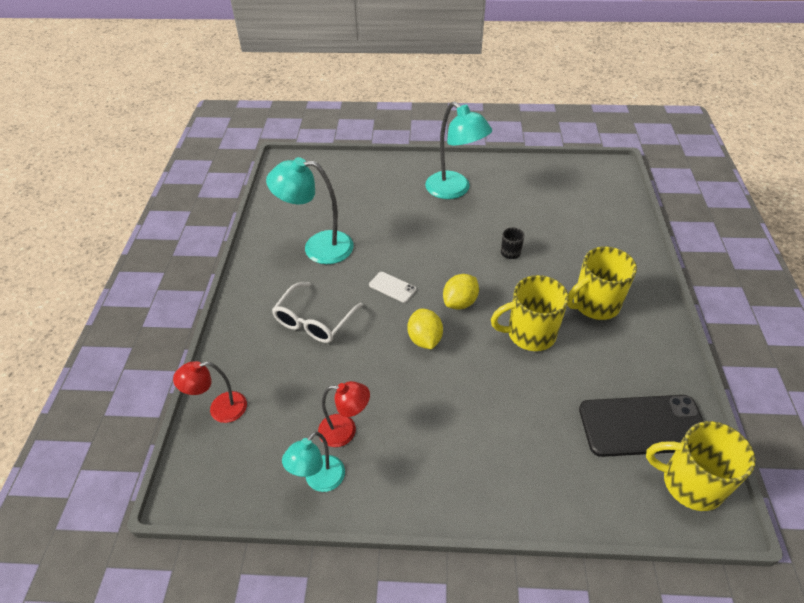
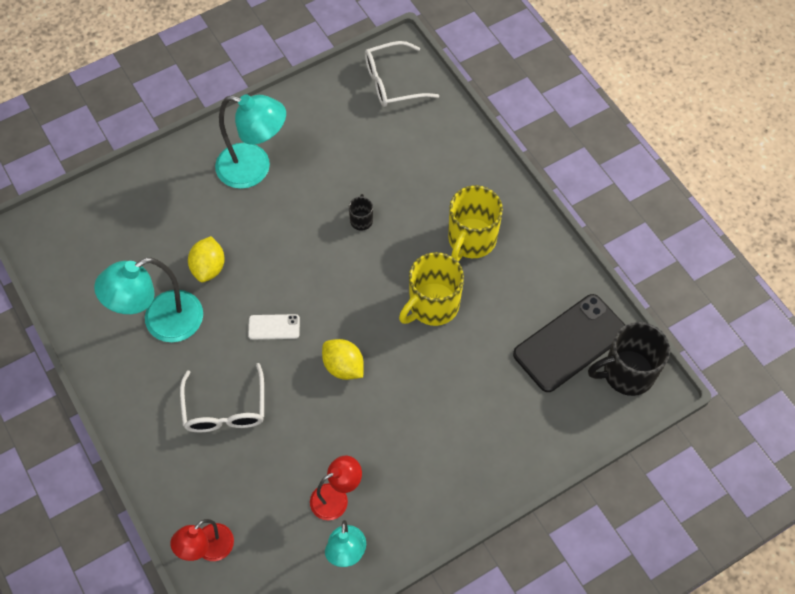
camera: 35 degrees left, 15 degrees up
yellow lemon [443,274,479,309] -> yellow lemon moved to [188,236,225,282]
yellow mug [646,421,756,511] -> black mug [588,322,670,396]
none -> white glasses [365,41,439,107]

